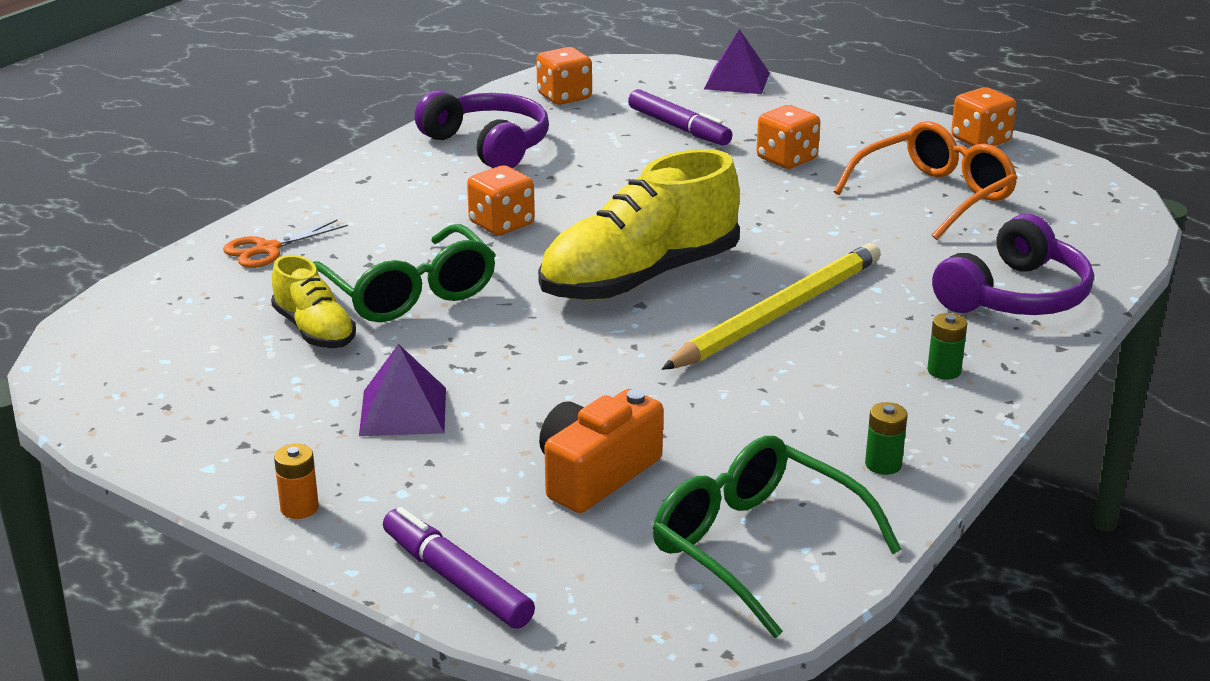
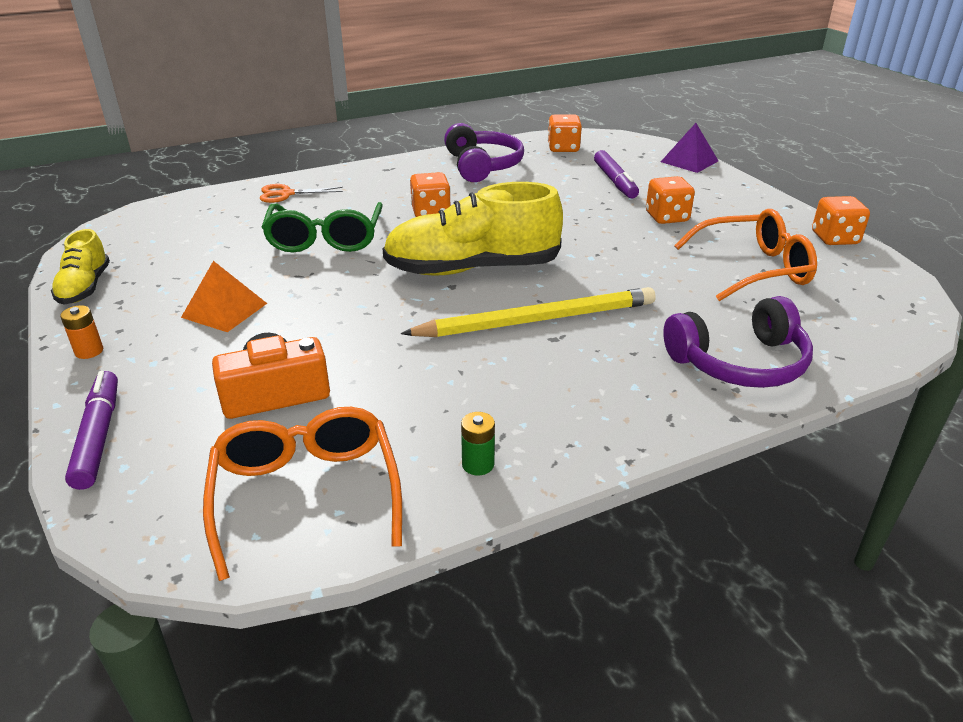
camera: 30 degrees right, 5 degrees up
yellow shoe [271,255,356,348] -> yellow shoe moved to [51,229,110,305]
purple pyramid [359,344,446,436] -> orange pyramid [181,261,267,332]
green glasses [653,436,902,638] -> orange glasses [203,407,402,581]
green battery [927,313,967,379] -> none

